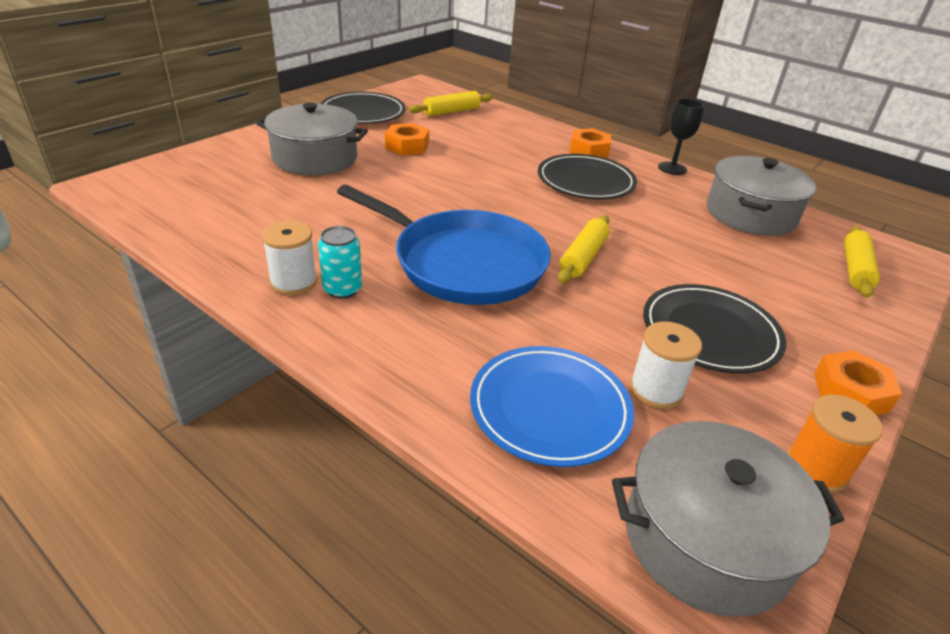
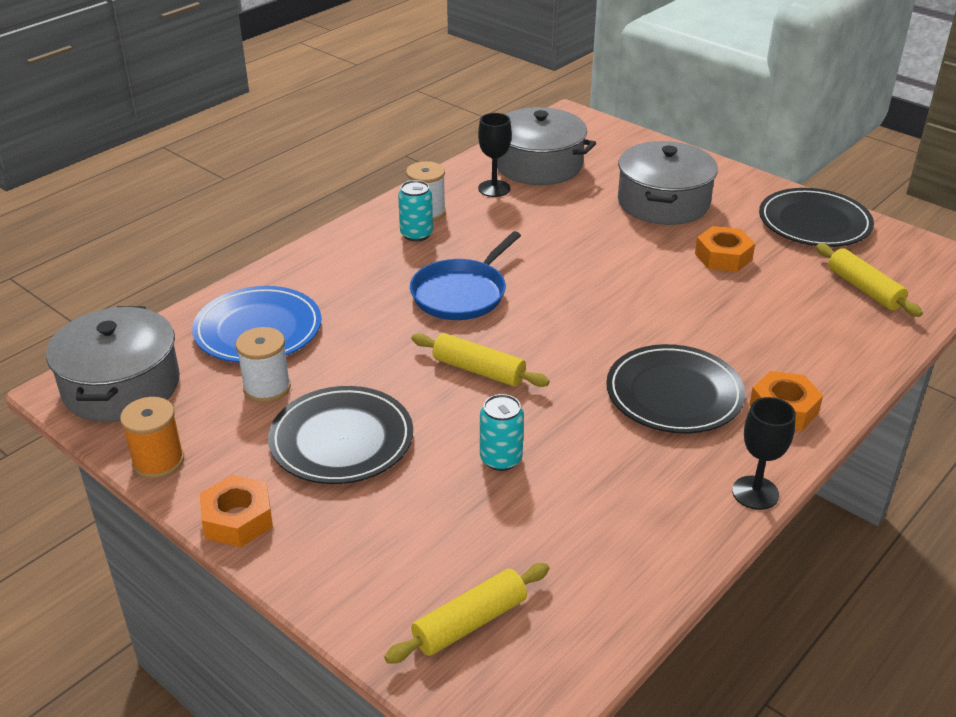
camera: 95 degrees right, 0 degrees up
blue pan [337,185,551,305] -> blue pan [410,231,521,320], size x0.64
grey pot [707,156,816,236] -> grey pot moved to [497,107,596,185]
yellow rolling pin [844,226,880,298] -> yellow rolling pin turned 60 degrees counterclockwise [384,563,549,664]
none -> black goblet [478,113,512,197]
none -> turquoise can [480,394,524,471]

